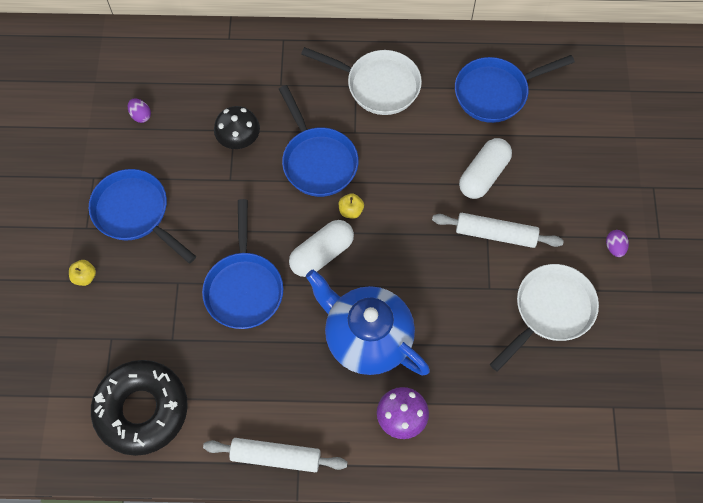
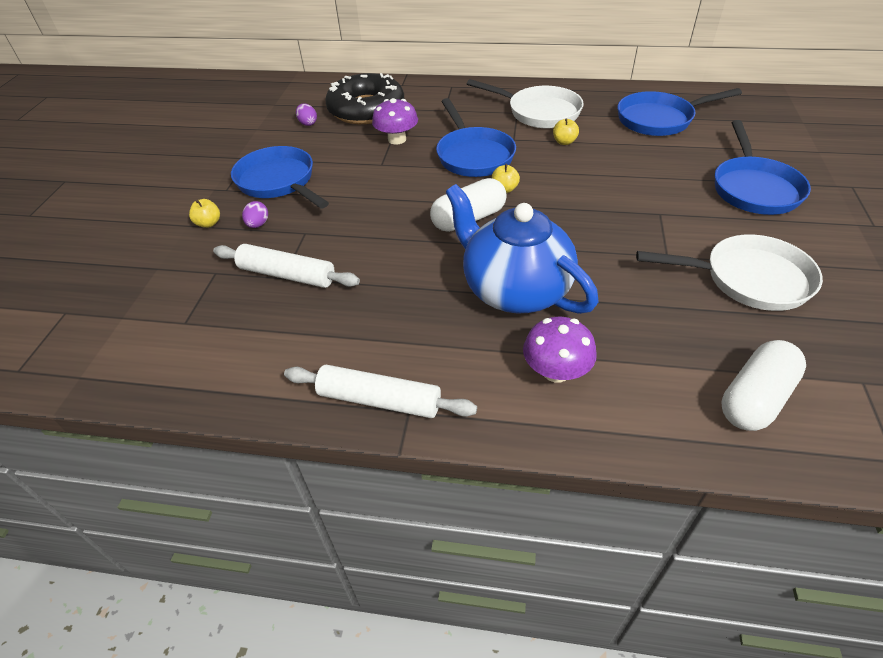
camera: 10 degrees right, 20 degrees down
black donut [91,360,188,456] -> black donut moved to [325,73,404,124]
blue pan [202,199,283,329] -> blue pan moved to [715,120,811,215]
black mushroom [214,106,260,149] -> purple mushroom [372,98,418,144]
white rolling pin [432,213,564,248] -> white rolling pin moved to [213,244,360,288]
white capsule [459,138,512,199] -> white capsule moved to [721,340,806,431]
white pan [490,264,599,372] -> white pan turned 45 degrees clockwise [636,234,823,311]
purple egg [606,230,629,257] -> purple egg moved to [242,201,268,228]
none -> yellow apple [553,118,579,145]

